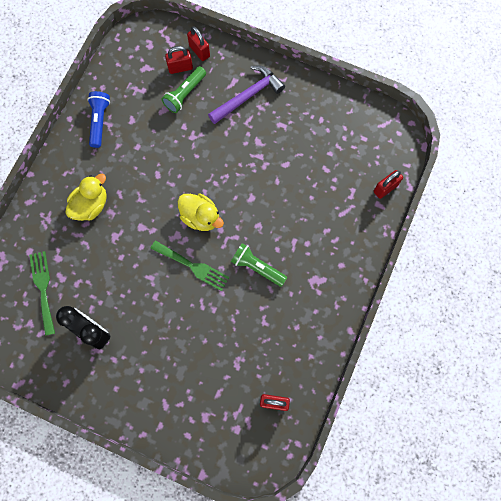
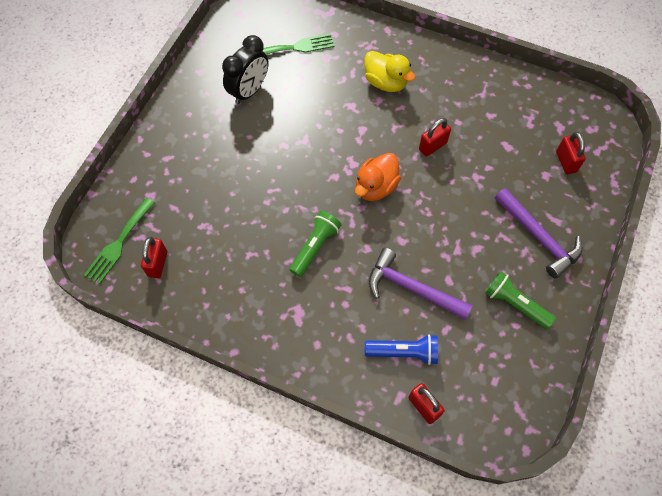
camera: 90 degrees right, 10 degrees down
blue flashlight [87,91,110,148] -> blue flashlight moved to [365,334,438,365]
green fork [150,240,230,291] -> green fork moved to [84,197,155,284]
green flashlight [162,66,206,113] -> green flashlight moved to [485,271,556,329]
yellow duck [178,193,224,231] -> orange duck [355,153,401,201]
red padlock [187,26,210,61] -> red padlock moved to [419,118,451,157]
none -> purple hammer [369,248,472,320]

